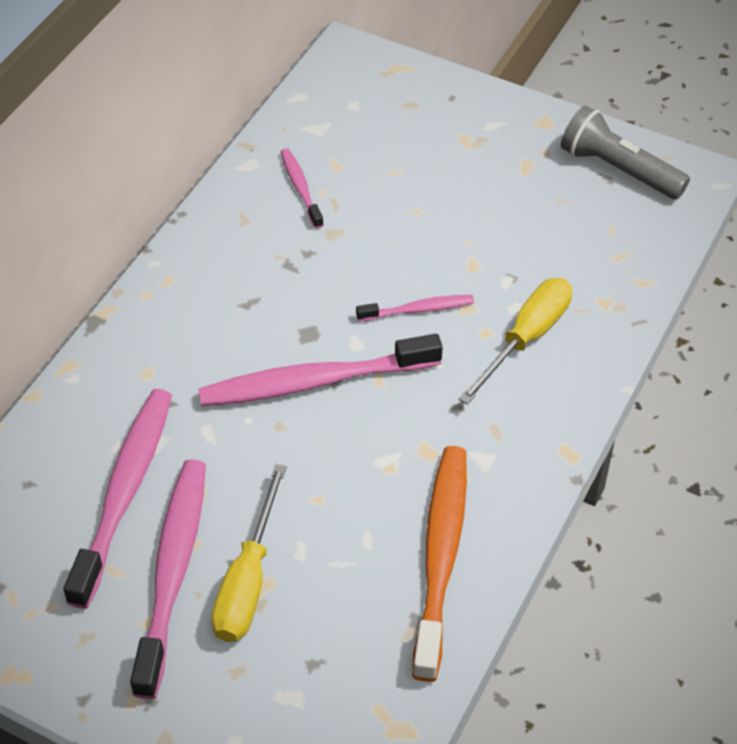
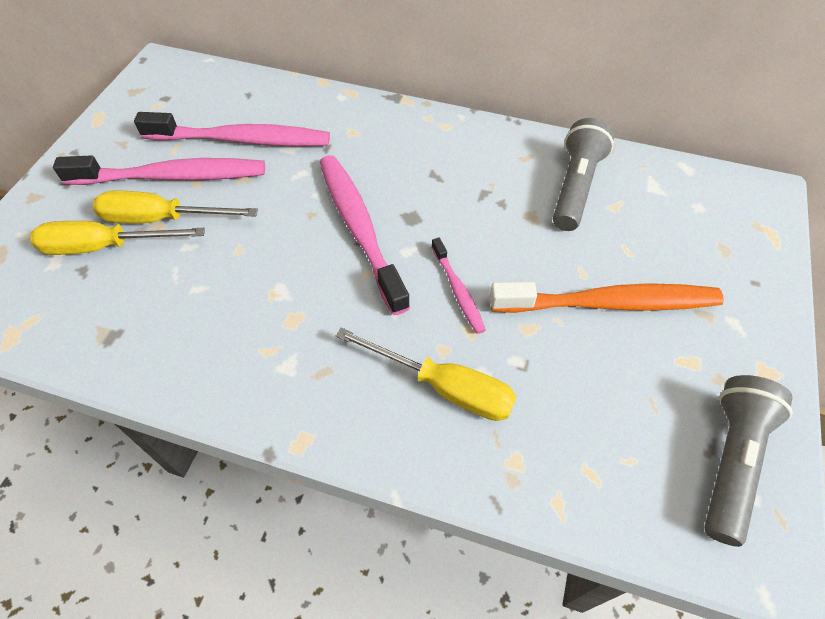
camera: 80 degrees right, 5 degrees up
pink toothbrush [281,148,324,229] -> grey flashlight [553,118,614,231]
orange toothbrush [412,446,467,682] -> orange toothbrush moved to [490,282,724,313]
none -> yellow screwdriver [30,221,205,255]

